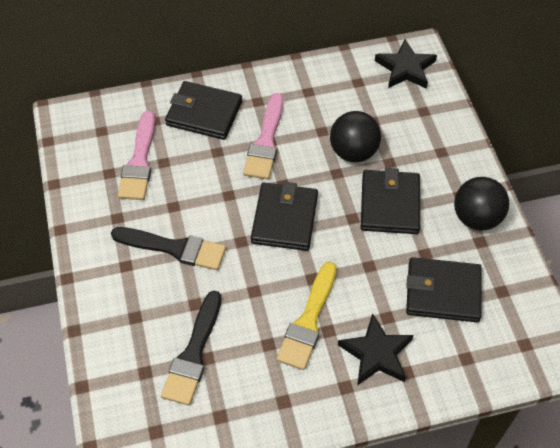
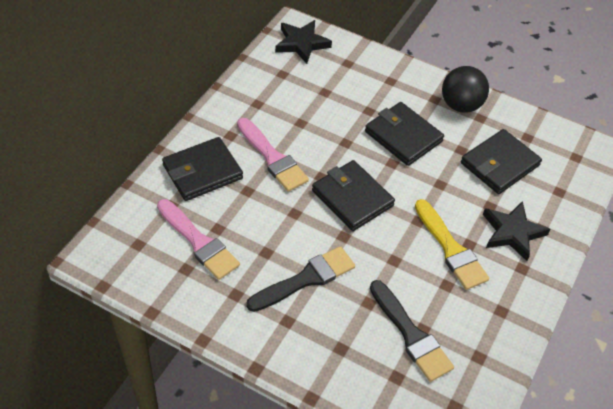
camera: 50 degrees left, 5 degrees down
black ball [330,111,381,162] -> none

